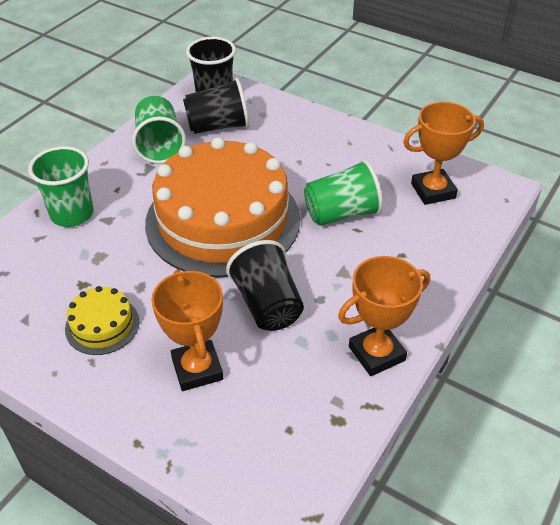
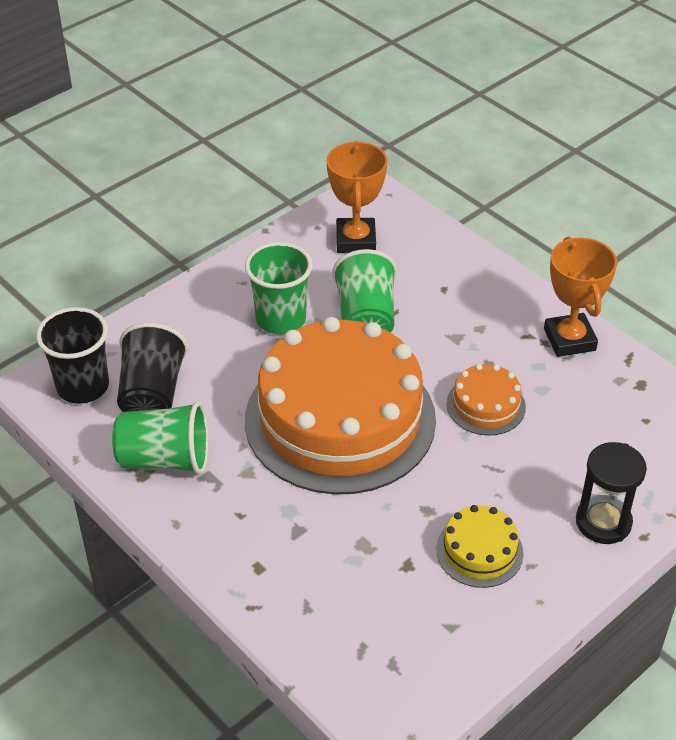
camera: 75 degrees left, 0 degrees up
green cup [28,146,93,227] -> green cup moved to [245,242,313,334]
orange trophy [151,269,223,391] -> none
black cup [226,240,304,331] -> orange cake [447,364,526,436]
none -> black hourglass [576,442,647,544]

